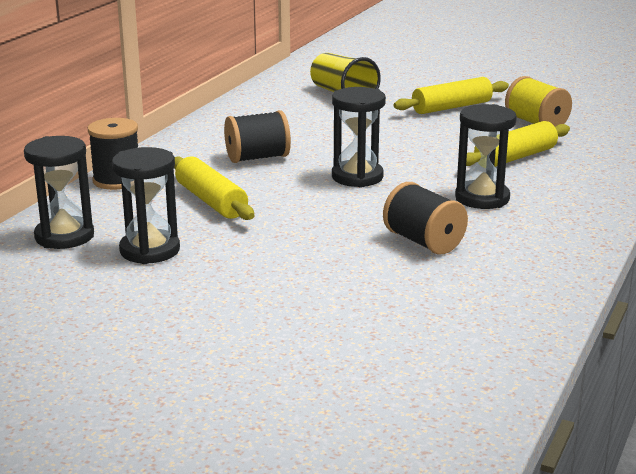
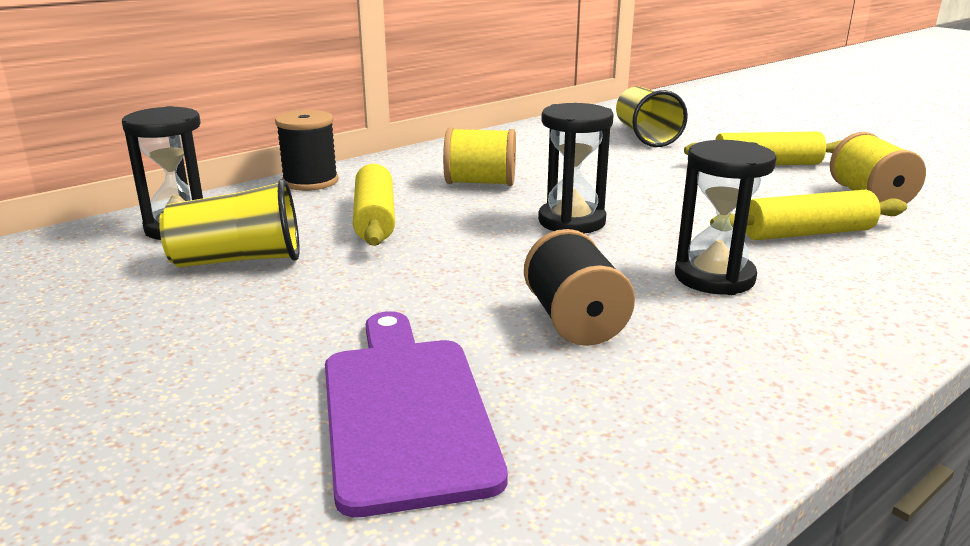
camera: 25 degrees right, 0 degrees up
black hourglass [112,147,180,264] -> yellow cup [159,179,300,267]
black spool [224,110,291,163] -> yellow spool [443,127,516,186]
none -> purple cutting board [325,311,508,517]

